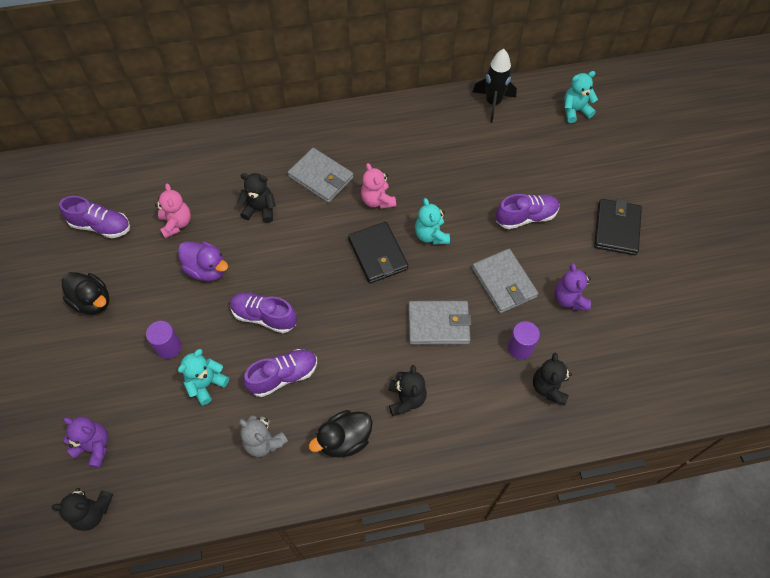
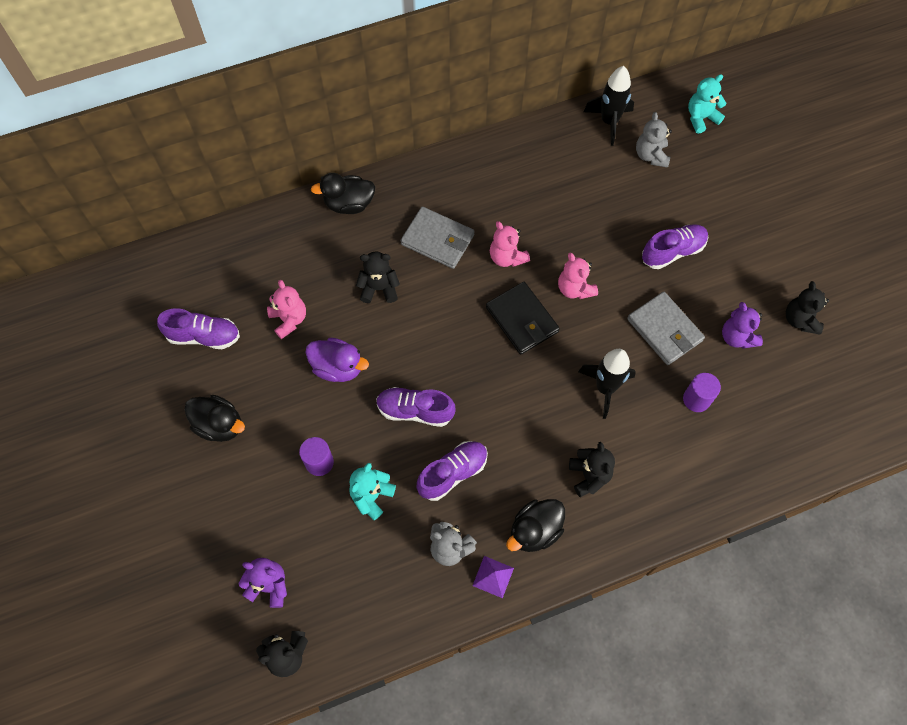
camera: 10 degrees left, 5 degrees up
grey wallet [408,301,471,345] -> black rocket [578,349,636,419]
turquoise teddy bear [415,198,450,245] -> pink teddy bear [558,253,598,299]
black teddy bear [533,353,572,406] -> black teddy bear moved to [786,281,829,335]
black wallet [594,199,642,255] -> none
none -> black duck [311,173,375,214]
none -> purple pyramid [472,556,514,598]
none -> grey teddy bear [636,112,672,168]

